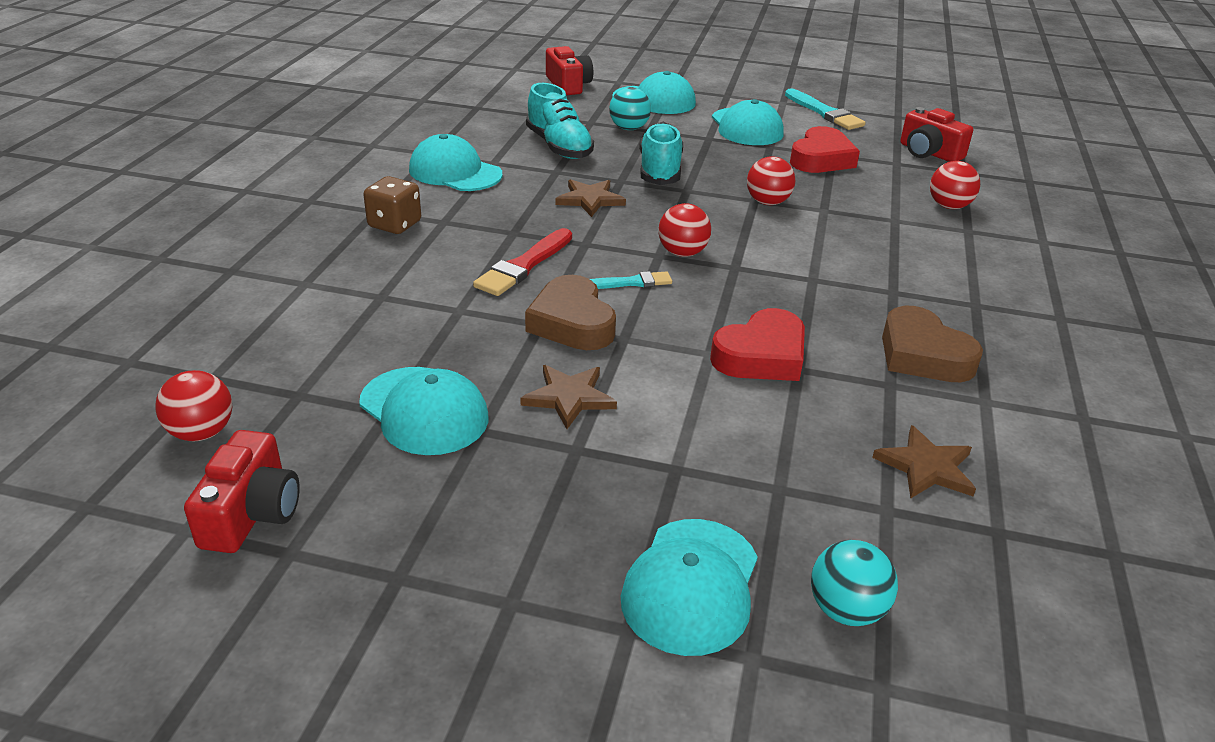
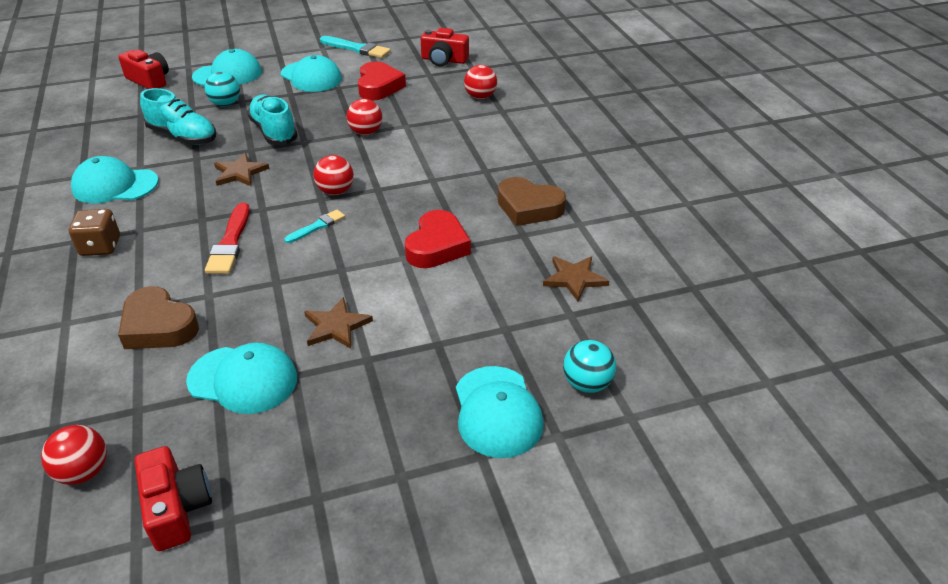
camera: 30 degrees left, 5 degrees up
brown heart [525,275,616,350] -> brown heart moved to [118,286,199,349]

